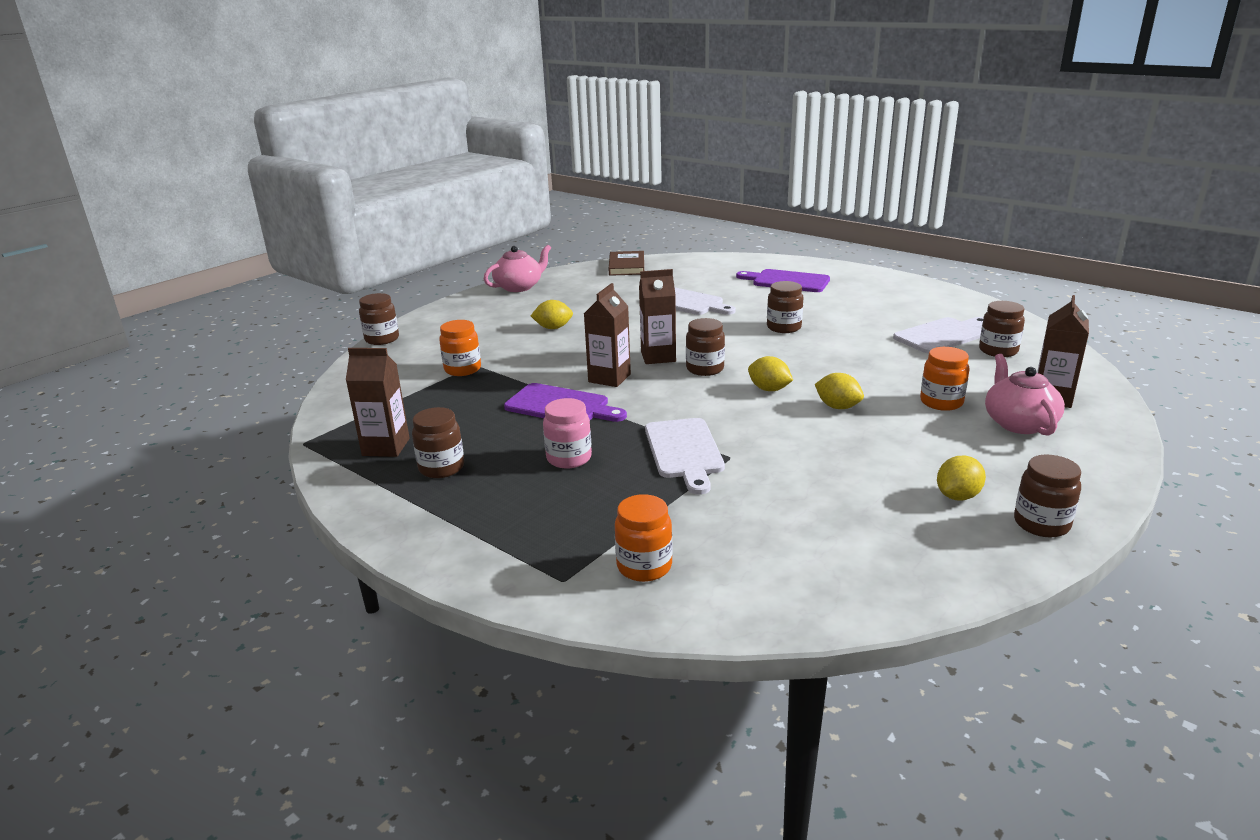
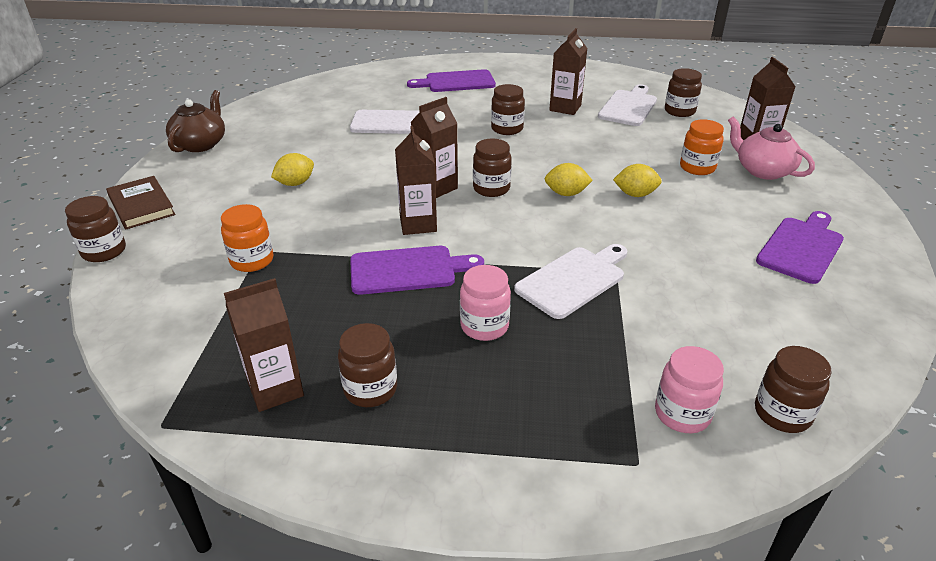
camera: 35 degrees left, 10 degrees up
pink teapot [484,245,551,292] -> brown teapot [166,90,225,152]
brown book [608,251,644,276] -> brown book moved to [106,176,175,229]
orange jar [615,494,673,582] -> pink jar [655,346,724,433]
white cutting board [645,418,725,494] -> white cutting board turned 90 degrees counterclockwise [514,244,627,319]
yellow lemon [937,455,986,500] -> purple cutting board [756,211,844,284]
brown jar [1014,455,1081,537] -> brown jar moved to [755,346,832,433]
none -> brown carton [549,28,588,115]

